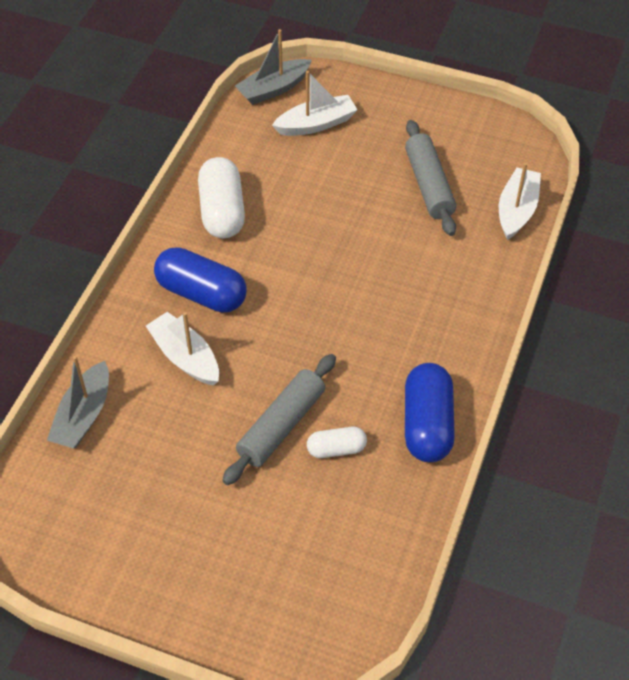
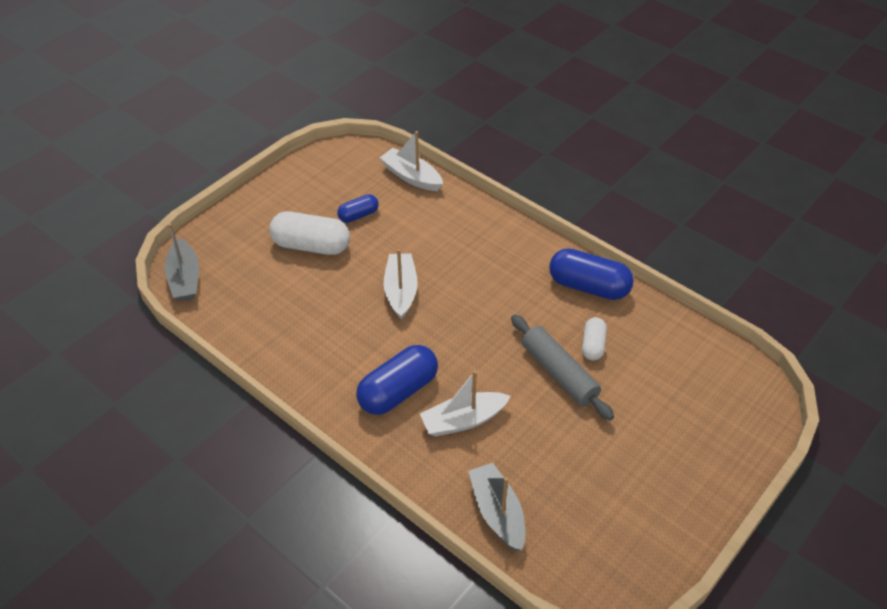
camera: 70 degrees left, 5 degrees down
grey boat [47,356,109,448] -> grey boat turned 150 degrees counterclockwise [468,463,525,551]
white capsule [198,157,245,238] -> white capsule moved to [269,211,350,255]
white boat [272,71,358,136] -> white boat moved to [383,249,418,320]
grey rolling pin [405,120,456,236] -> blue capsule [337,194,379,223]

